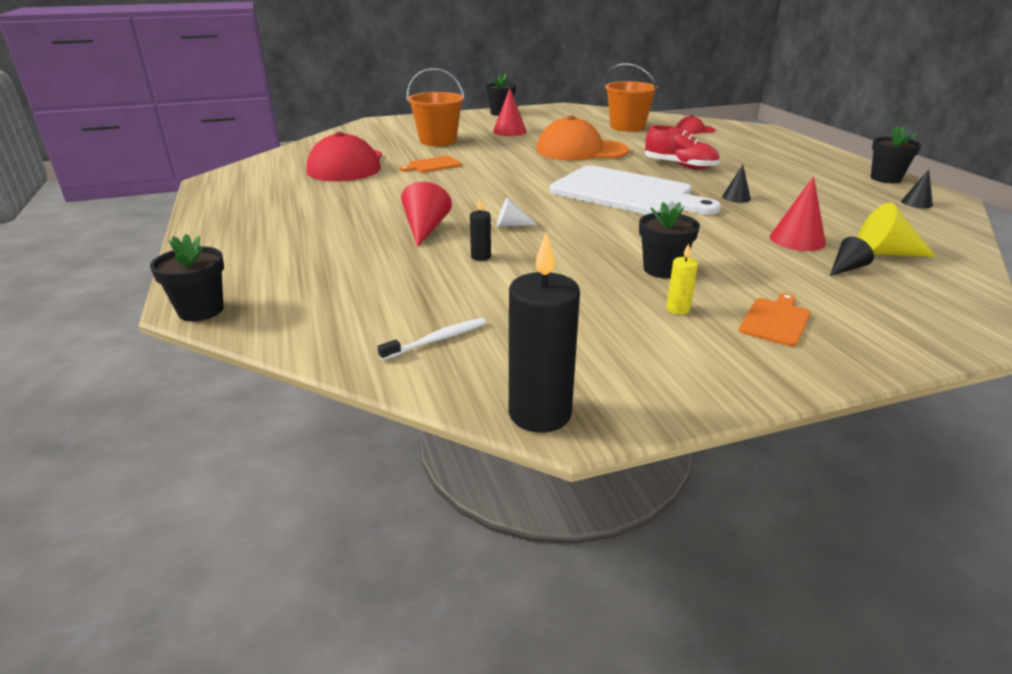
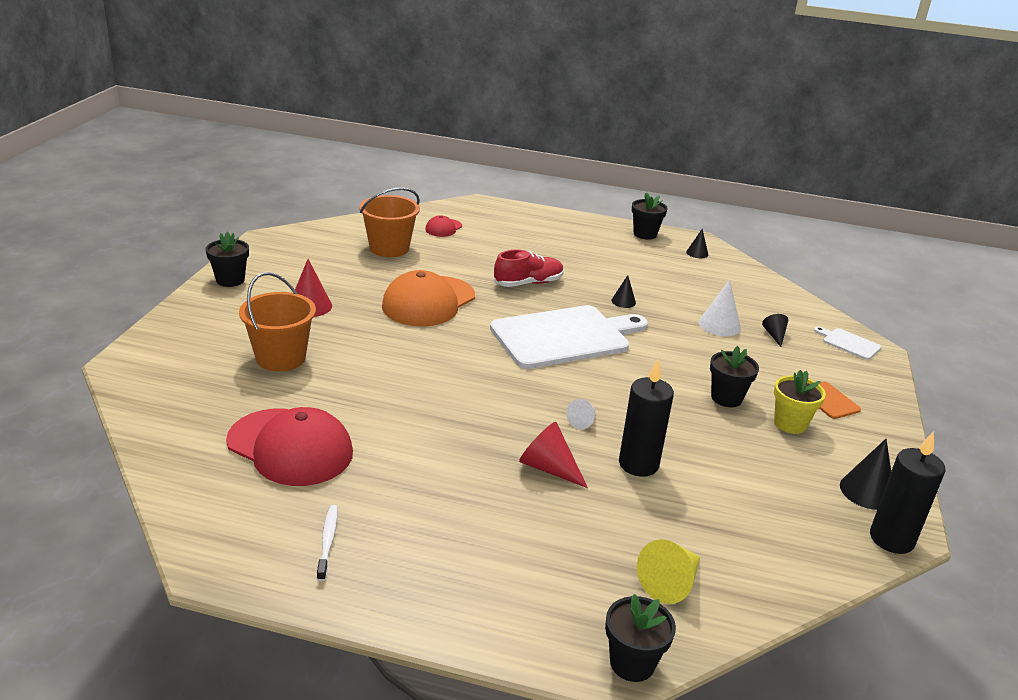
camera: 60 degrees left, 0 degrees up
white toothbrush [378,318,486,360] -> white toothbrush moved to [317,505,338,581]
orange cutting board [400,156,462,173] -> none
black candle [470,198,491,261] -> black candle [619,360,674,477], size x2.11
yellow candle [666,243,698,315] -> yellow flower pot [774,370,826,434]
red cone [770,176,826,251] -> white cone [699,279,741,336]
yellow cone [857,202,936,257] -> yellow cone moved to [637,539,700,604]
none -> white cutting board [814,327,881,360]
none -> black cone [840,439,891,510]

